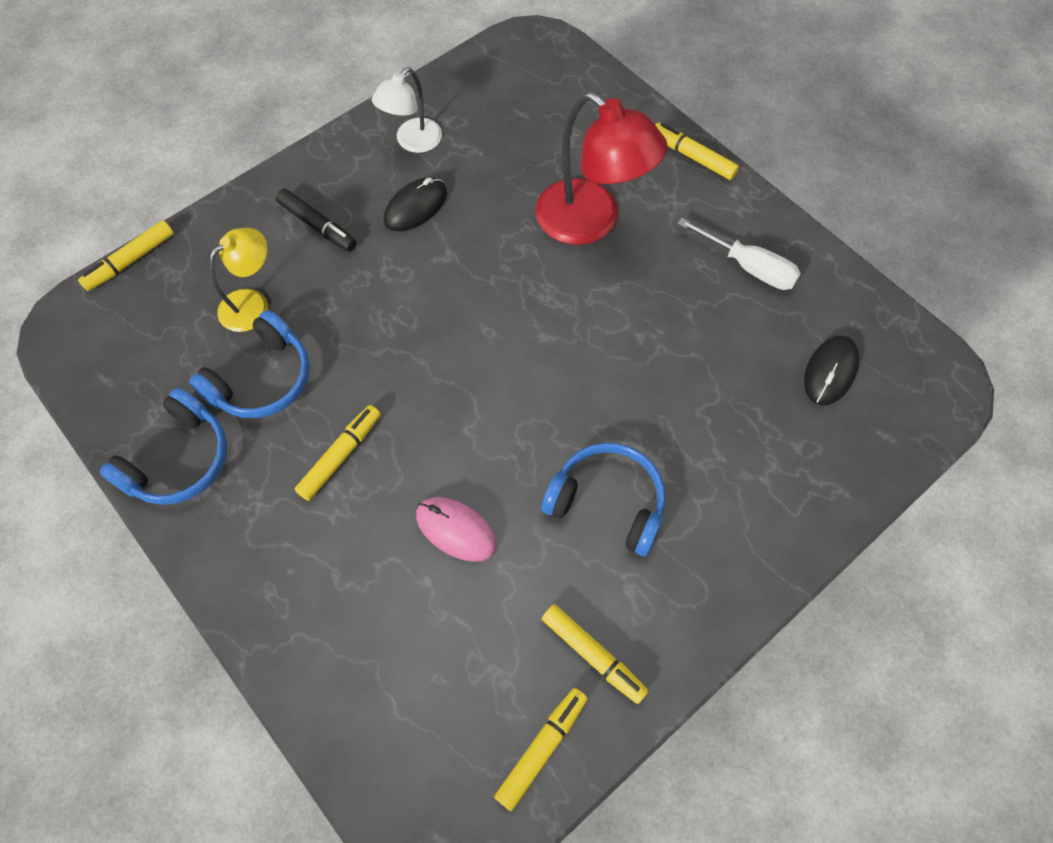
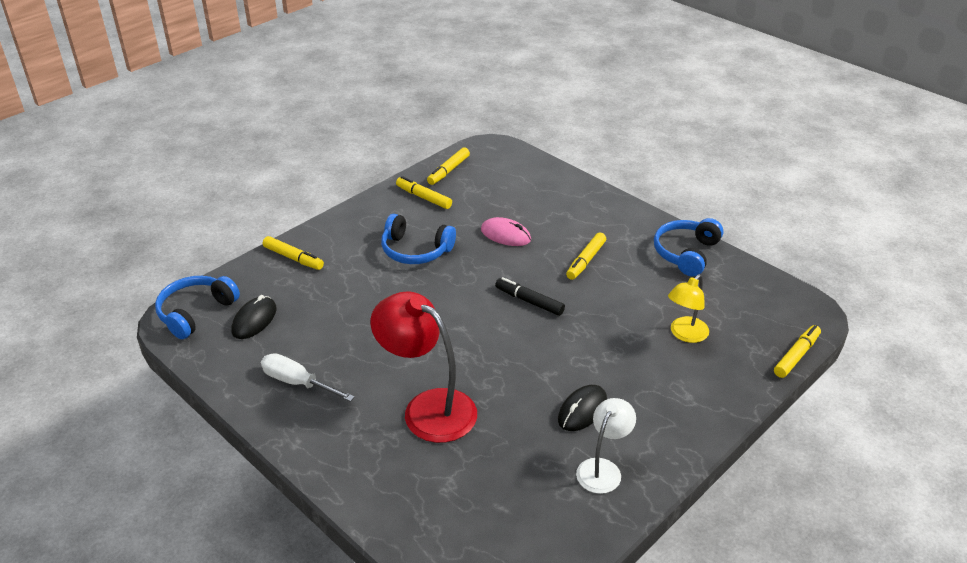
camera: 175 degrees right, 25 degrees down
blue headphones [189,310,310,418] -> blue headphones moved to [155,276,240,339]
black marker [276,189,357,252] -> black marker moved to [495,277,565,316]
yellow marker [656,123,739,180] -> yellow marker moved to [263,236,324,270]

